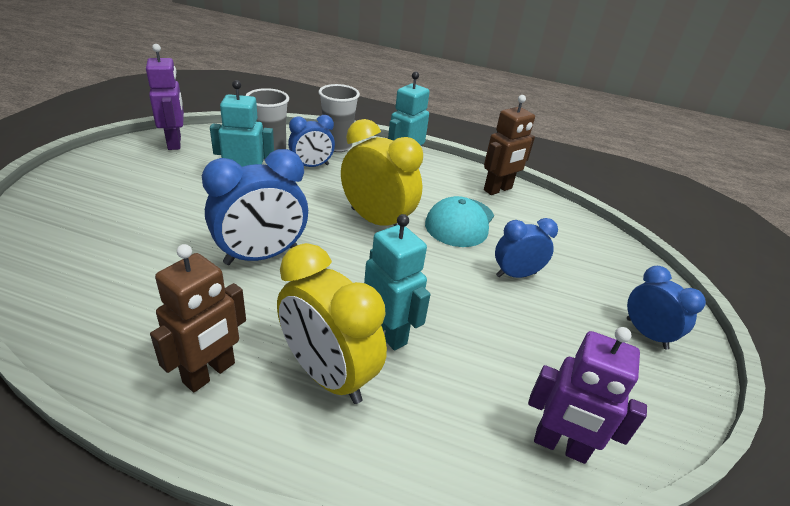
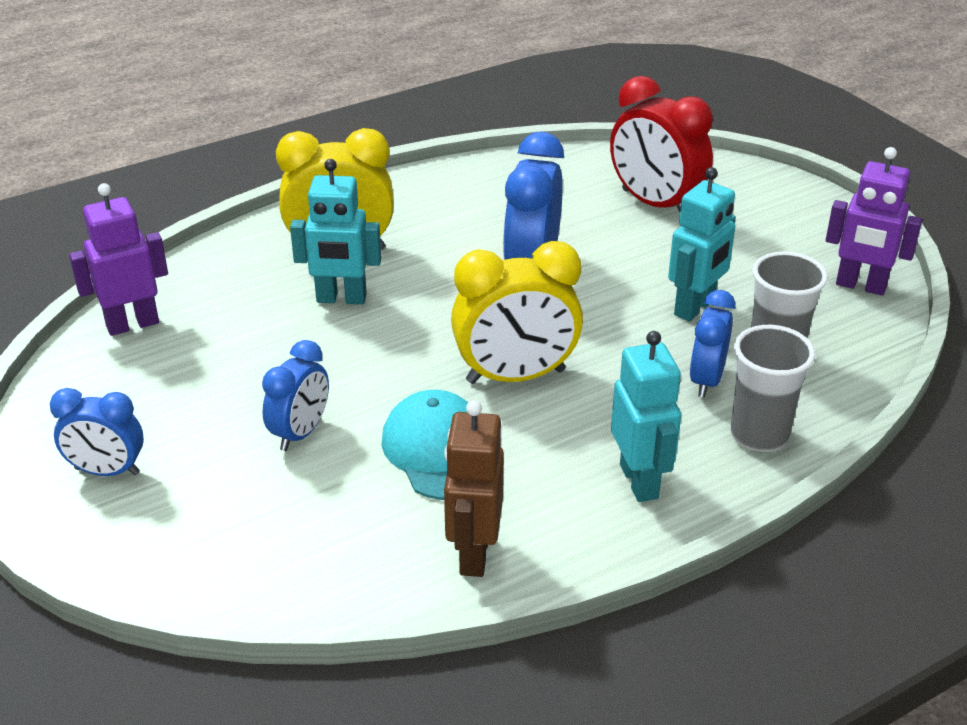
camera: 135 degrees right, 0 degrees up
brown robot [150,244,246,392] -> none
none -> red clock [610,76,713,212]

